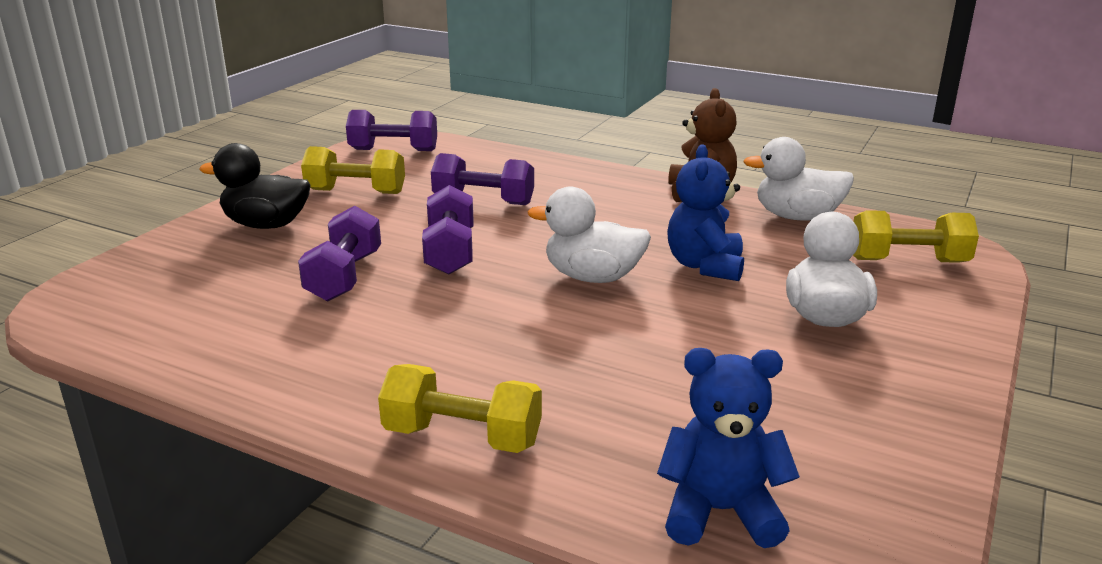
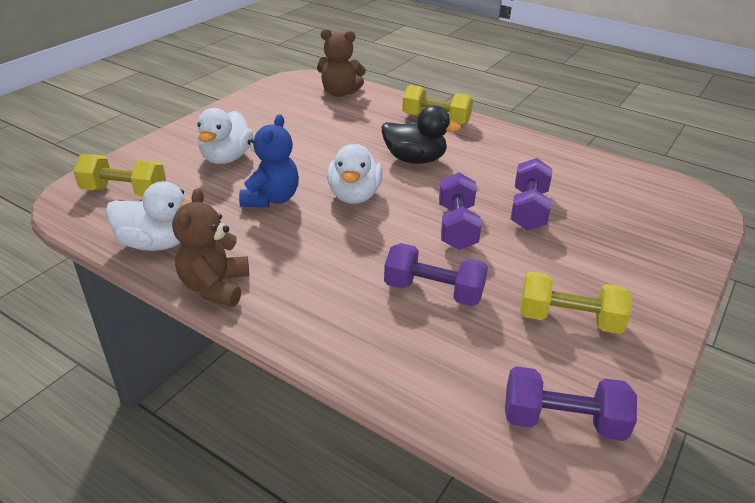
camera: 175 degrees left, 10 degrees up
black duck [199,143,311,229] -> black duck moved to [382,105,461,164]
white duck [528,186,651,283] -> white duck turned 75 degrees clockwise [327,144,383,204]
blue teddy bear [657,348,800,548] -> brown teddy bear [317,29,366,97]

